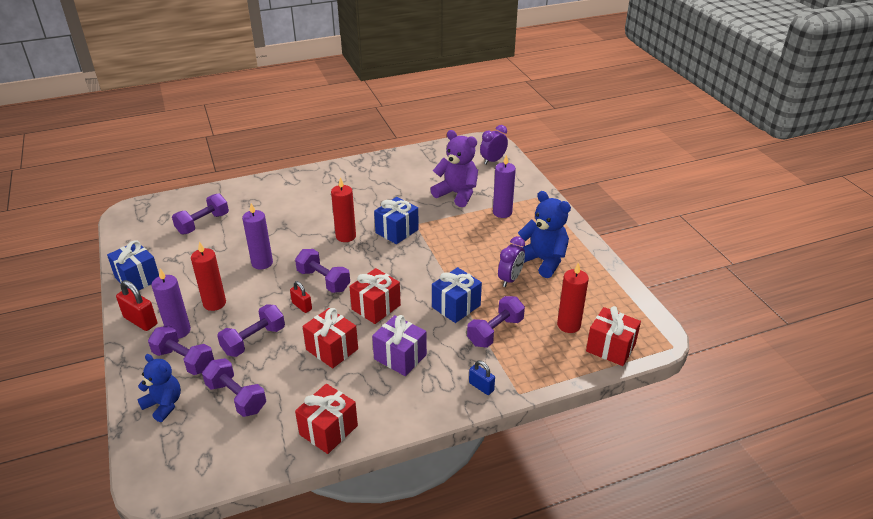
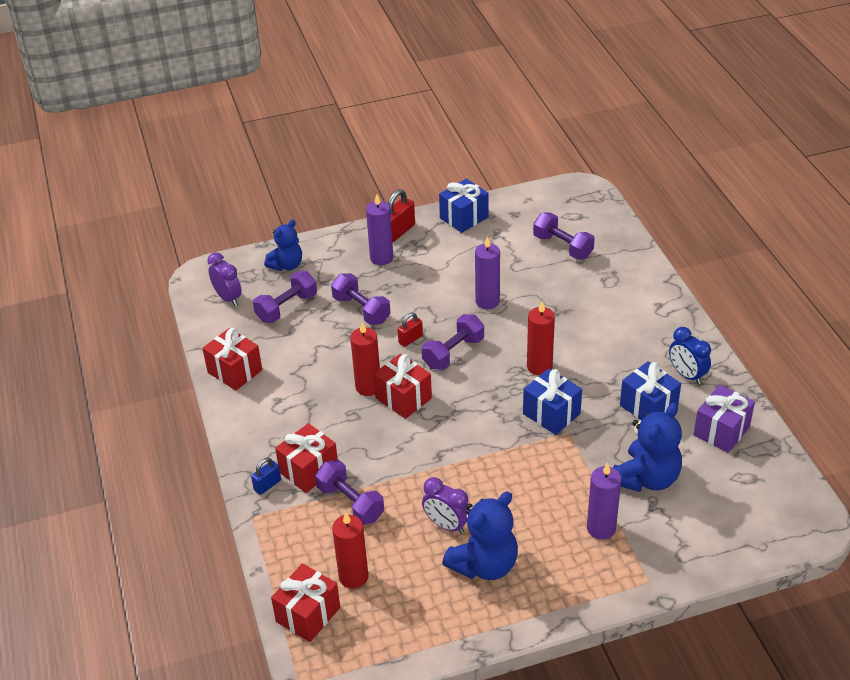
camera: 95 degrees right, 5 degrees up
purple dumbbell [148,325,214,375] -> none
red candle [191,241,226,311] -> red candle moved to [350,322,380,396]
red gift [302,308,358,368] -> red gift moved to [275,423,338,493]
purple gift [372,315,427,376] -> purple gift moved to [694,385,755,453]
purple teddy bear [430,130,478,207] -> blue teddy bear [613,403,682,492]
blue gift [432,267,482,323] -> blue gift moved to [620,361,681,420]
purple clock [480,125,508,165] -> purple clock moved to [207,252,242,306]
none -> blue clock [669,327,711,385]

